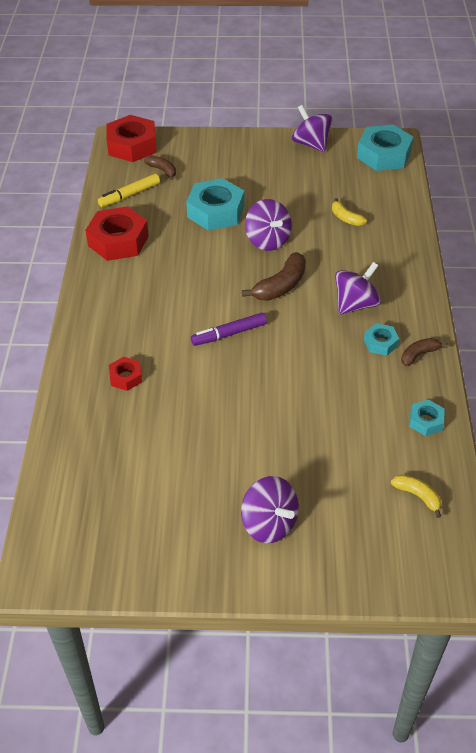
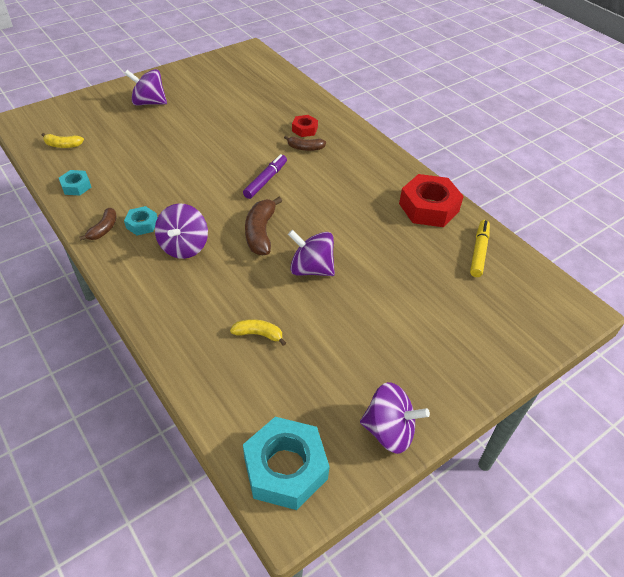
camera: 140 degrees right, 0 degrees up
red nut [106,115,157,162] -> none
brown banana [144,155,176,180] -> brown banana moved to [284,136,326,151]
turquoise nut [186,178,244,231] -> none

